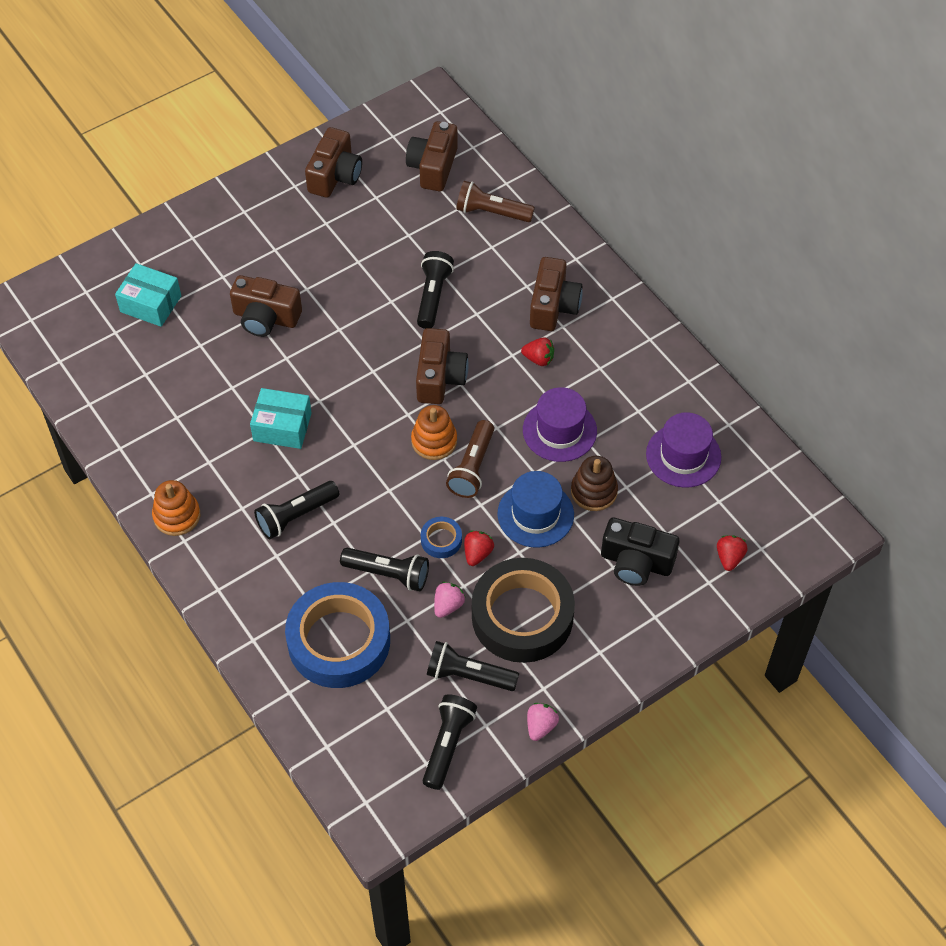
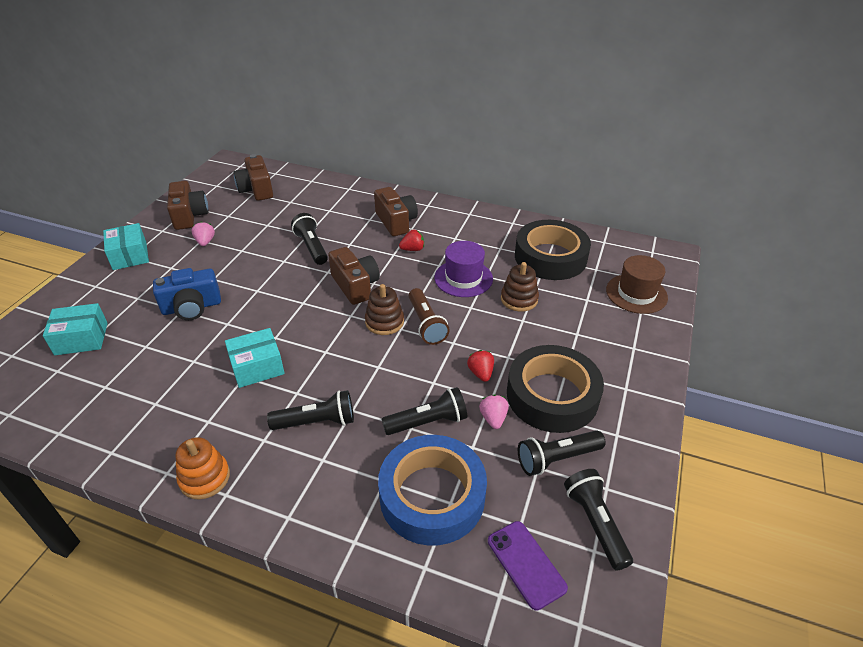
camera: 35 degrees left, 15 degrees down
brown camera [230,275,302,337] -> blue camera [153,268,221,320]
black flashlight [254,481,339,539] -> black flashlight turned 120 degrees counterclockwise [267,390,354,430]
orange stacking toy [411,405,457,460] -> brown stacking toy [365,284,404,335]
blue tape [421,517,462,558] -> none
brown flashlight [456,181,535,222] -> none
blue hat [498,471,574,548] -> none
pink strawberry [527,703,559,741] -> pink strawberry moved to [192,221,215,246]
black camera [601,518,680,586] -> none
purple hat [646,412,721,488] -> black tape [515,220,591,280]
red strawberry [717,535,748,571] -> brown hat [606,255,668,314]
none -> turquoise box [103,223,149,270]
none -> purple phone [488,521,568,611]

